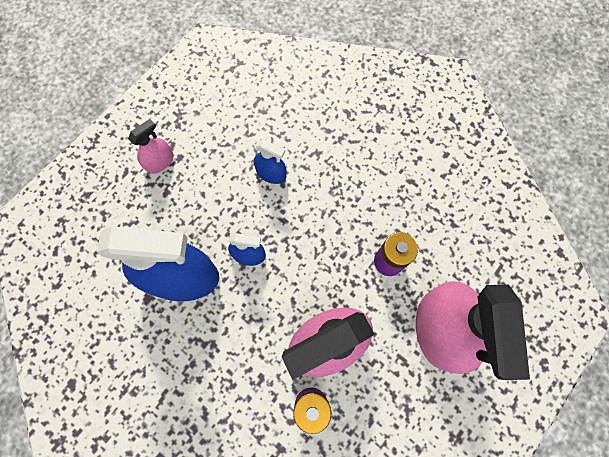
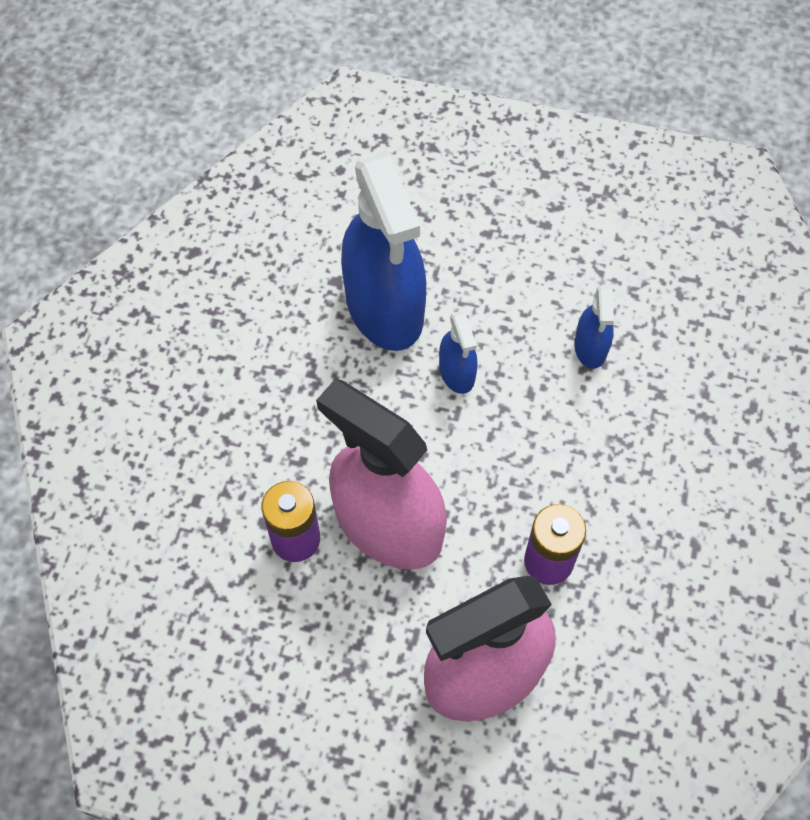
camera: 65 degrees right, 10 degrees down
pink spray bottle [128,119,174,174] -> none

